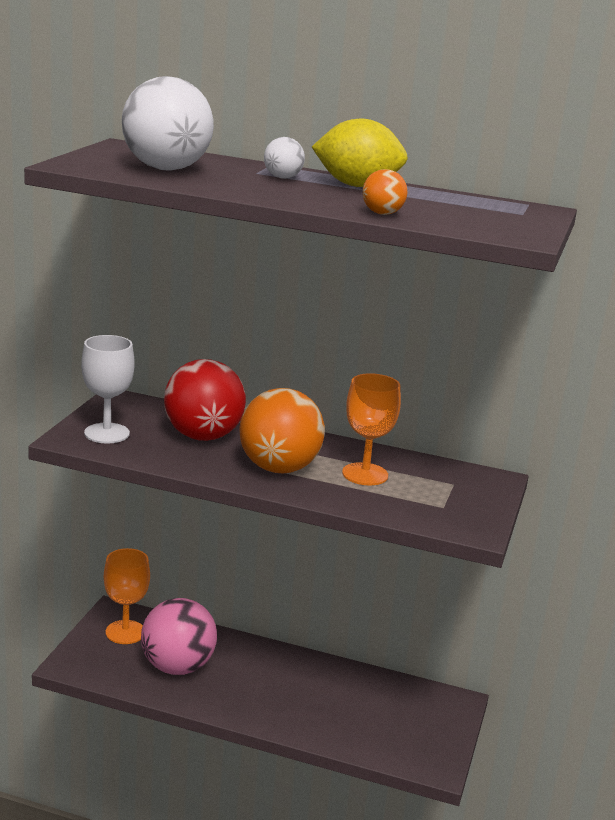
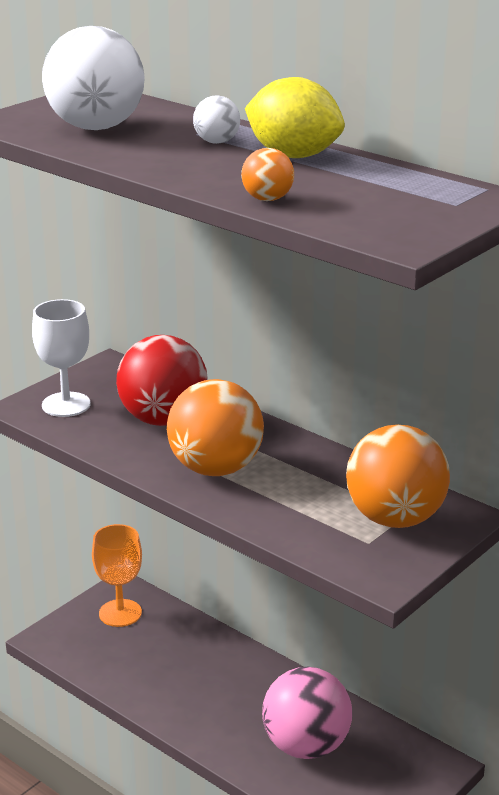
camera: 25 degrees right, 5 degrees up
pink ball [141,598,217,675] -> pink ball moved to [262,667,352,759]
orange goblet [342,373,401,485] -> none
none -> orange ball [346,425,450,528]

